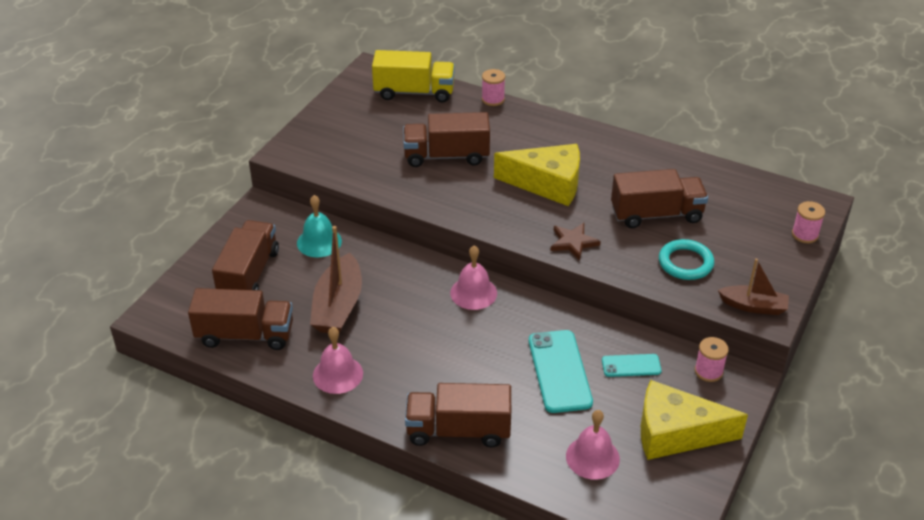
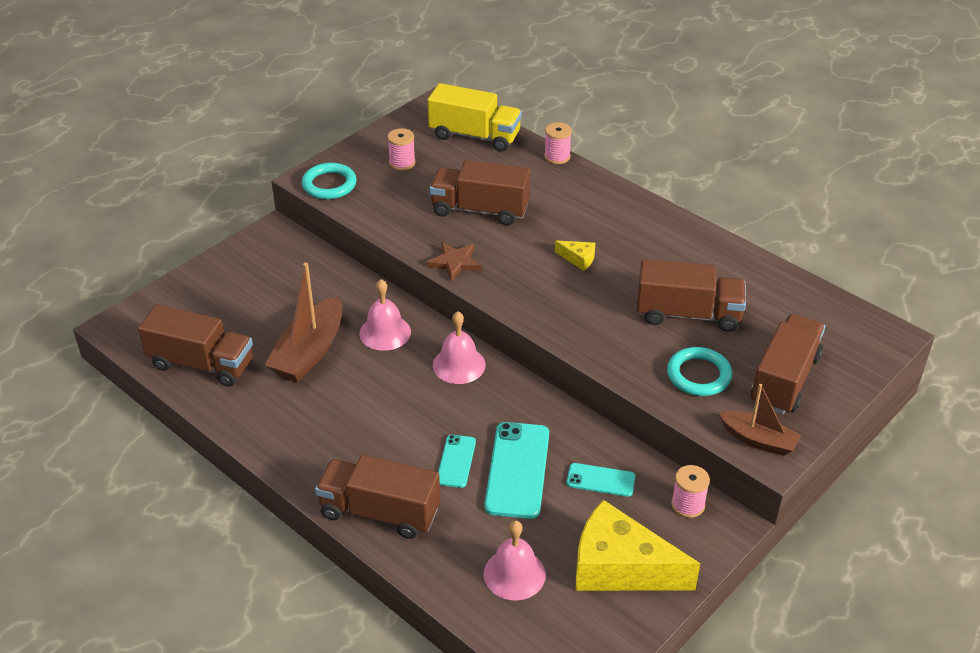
camera: 15 degrees right, 0 degrees up
brown truck [212,220,279,290] -> brown truck moved to [751,314,825,414]
turquoise bell [297,195,342,258] -> none
pink bell [313,327,363,394] -> pink bell moved to [359,279,411,351]
yellow cheese [494,144,580,206] -> yellow cheese [555,241,595,271], size x0.42
brown star [551,223,601,261] -> brown star moved to [426,242,481,282]
pink spool [792,201,825,243] -> pink spool moved to [387,128,415,171]
none -> turquoise ring [302,163,356,199]
none -> turquoise phone [438,435,476,488]

